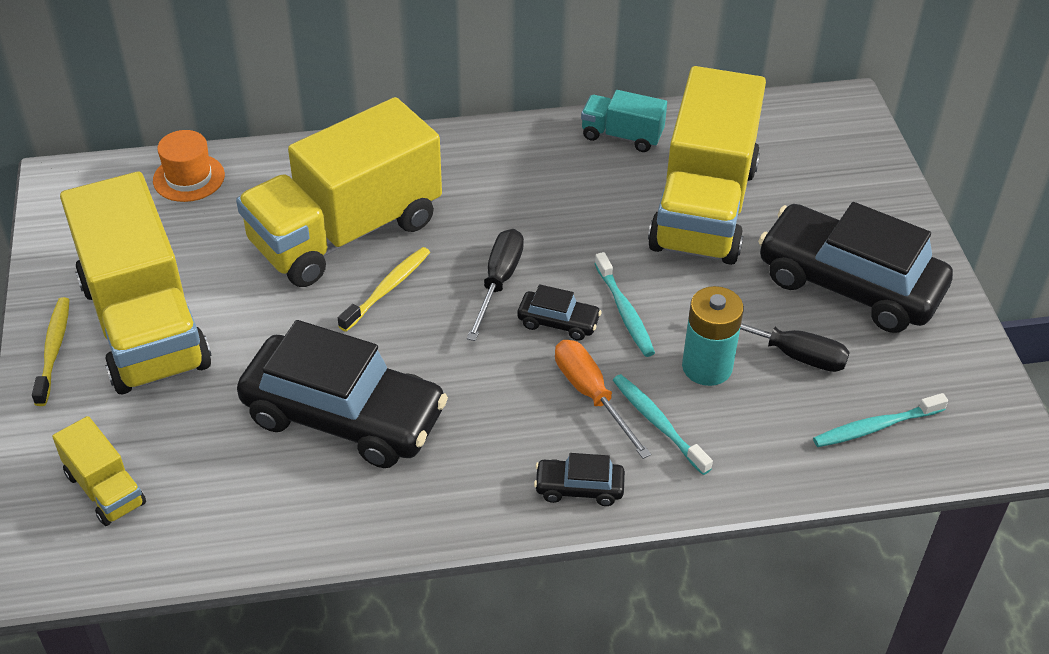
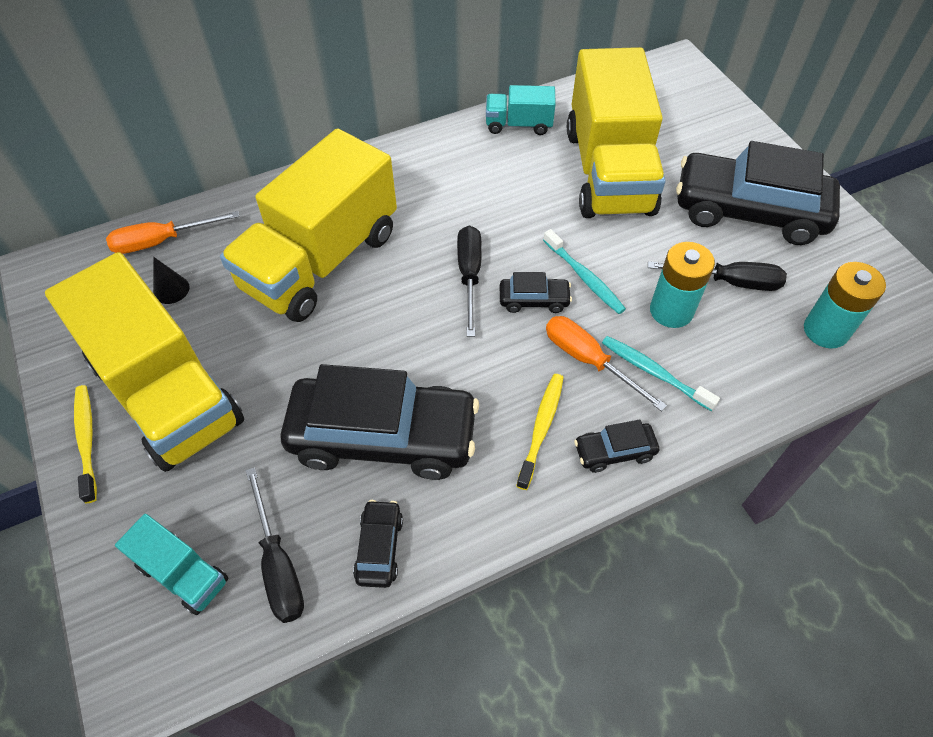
camera: 15 degrees left, 10 degrees up
yellow truck [52,416,146,526] -> turquoise truck [115,514,228,615]
orange hat [153,130,225,202] -> orange screwdriver [106,211,240,254]
yellow toothbrush [338,247,430,332] -> yellow toothbrush moved to [516,374,564,490]
turquoise toothbrush [813,393,948,447] -> turquoise battery [804,262,886,349]
none -> black cone [153,257,190,304]
none -> black screwdriver [245,467,304,623]
none -> black car [353,500,403,588]

